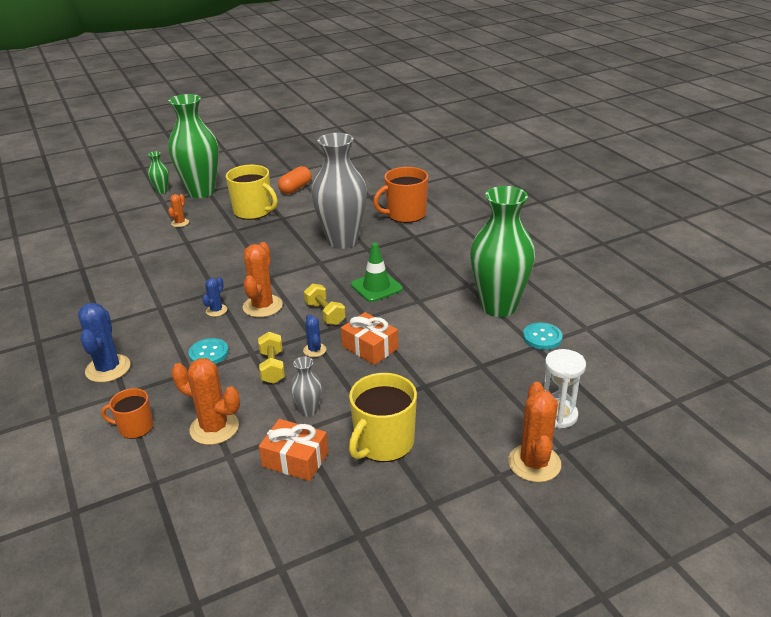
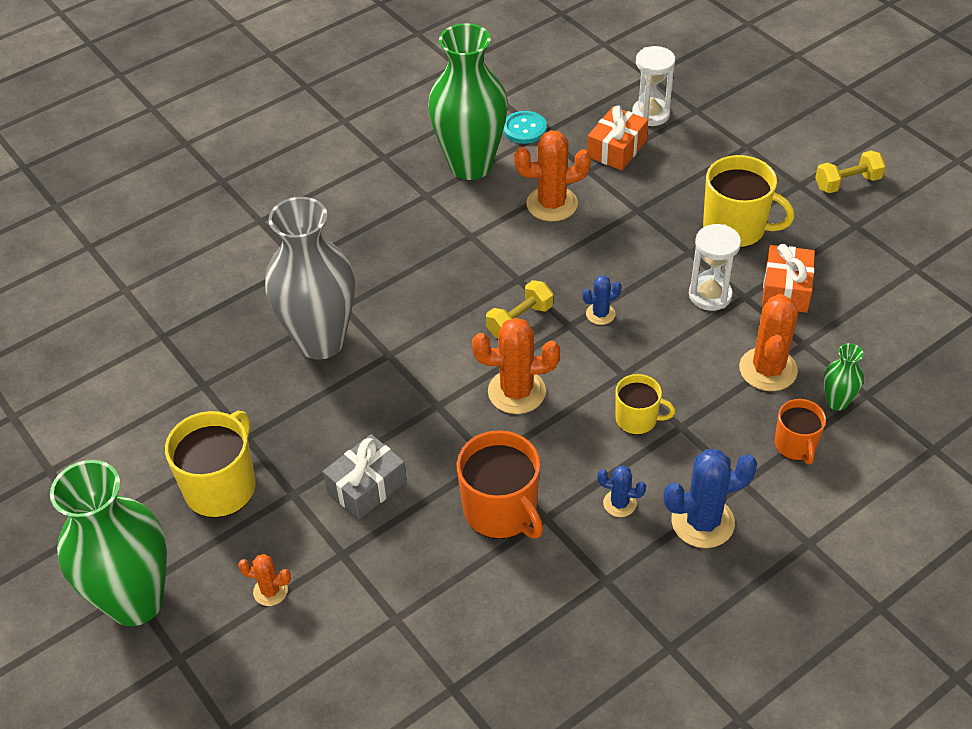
camera: 100 degrees left, 15 degrees up
green vase [148,151,169,194] -> green vase moved to [824,343,864,411]
turquoise button [188,338,229,364] -> yellow mug [615,374,675,435]
blue cactus [202,277,227,317] -> blue cactus moved to [597,466,646,517]
yellow dumbbell [258,332,285,384] -> yellow dumbbell moved to [815,151,886,193]
orange capsule [278,166,312,194] -> none
grey vase [290,357,322,417] -> white hourglass [689,224,741,311]
orange gift [341,312,398,365] -> orange gift moved to [587,106,648,170]
green traffic cone [351,243,403,302] -> none
orange mug [373,167,428,223] -> orange mug moved to [456,430,543,539]
orange cactus [508,382,561,482] -> orange cactus moved to [514,130,591,222]
none -> grey gift [323,434,407,520]

